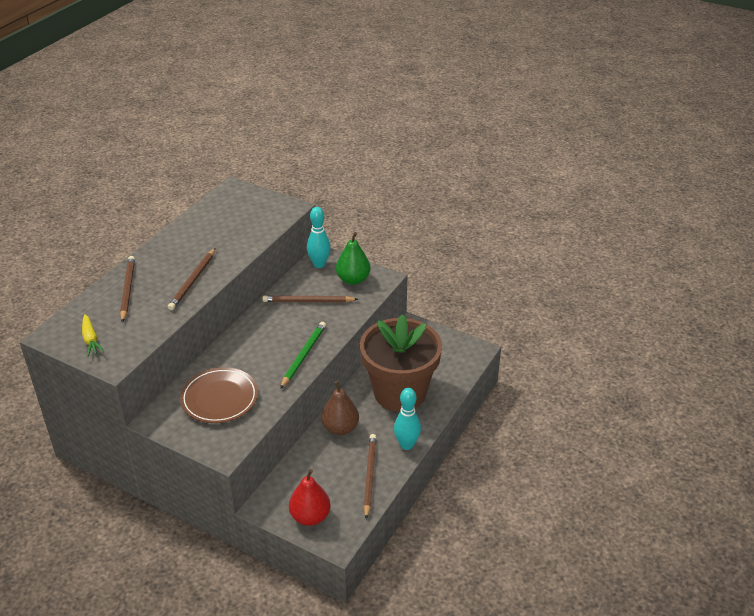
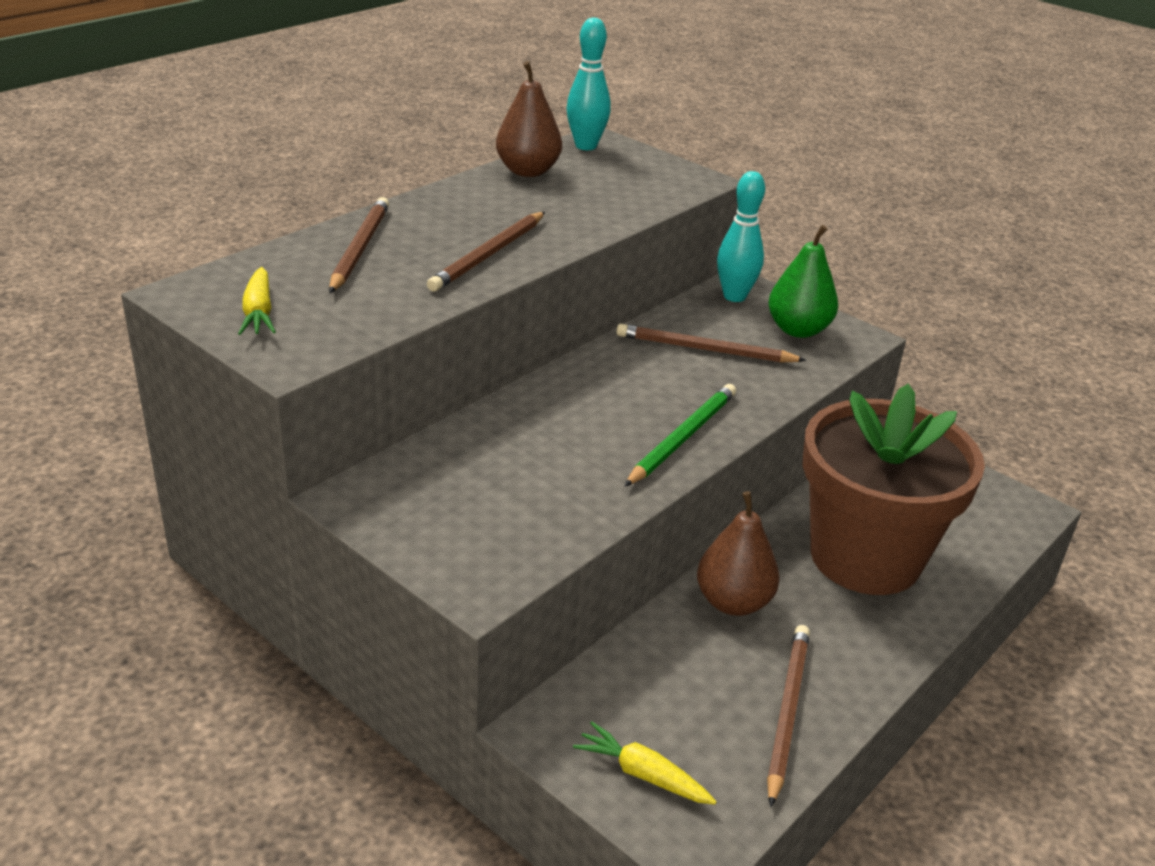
camera: 10 degrees right, 5 degrees down
brown plate [180,367,258,423] -> none
red pear [289,469,331,526] -> yellow carrot [573,721,717,804]
turquoise bowling pin [394,388,421,450] -> turquoise bowling pin moved to [567,18,610,150]
none -> brown pear [496,61,562,177]

